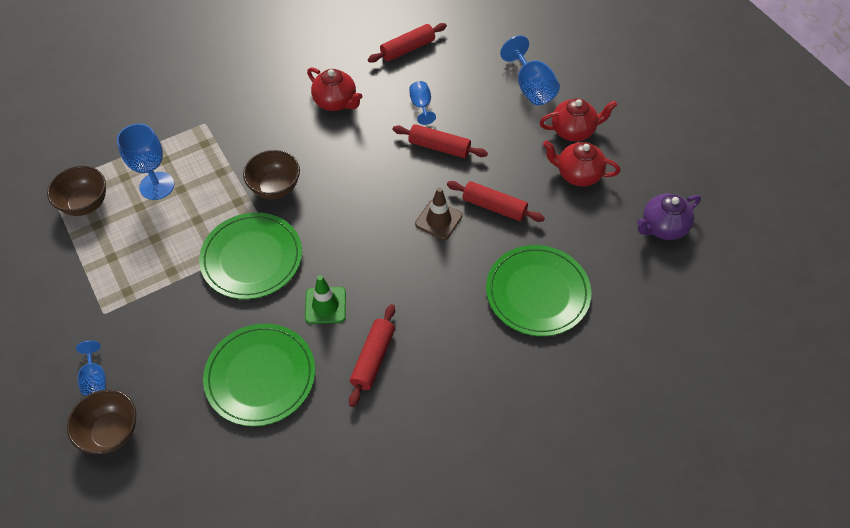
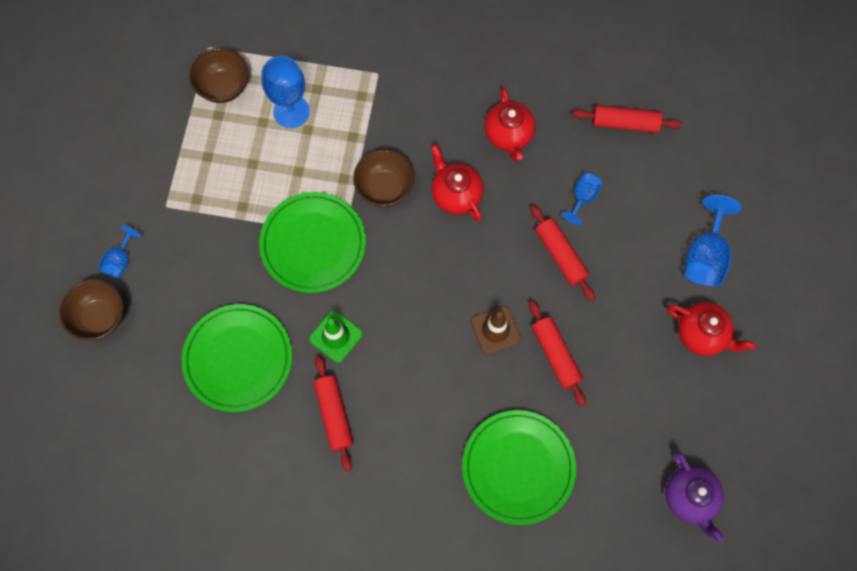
camera: 40 degrees right, 15 degrees up
red rolling pin [349,304,395,407] -> red rolling pin turned 75 degrees counterclockwise [313,356,353,472]
red teapot [543,140,620,186] -> red teapot moved to [431,144,484,222]
purple teapot [637,194,701,240] -> purple teapot turned 120 degrees counterclockwise [665,451,724,543]

